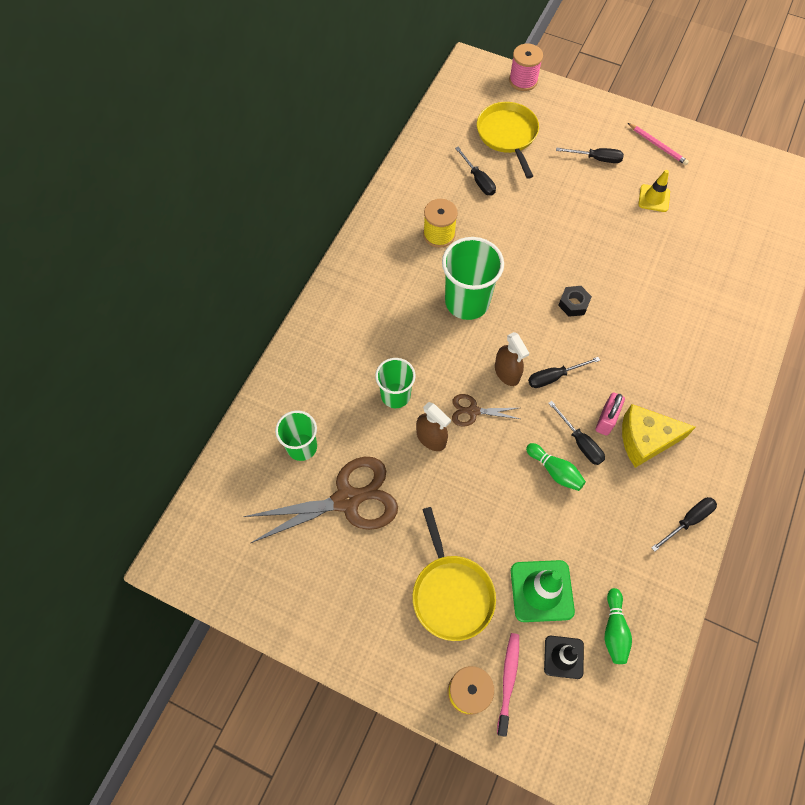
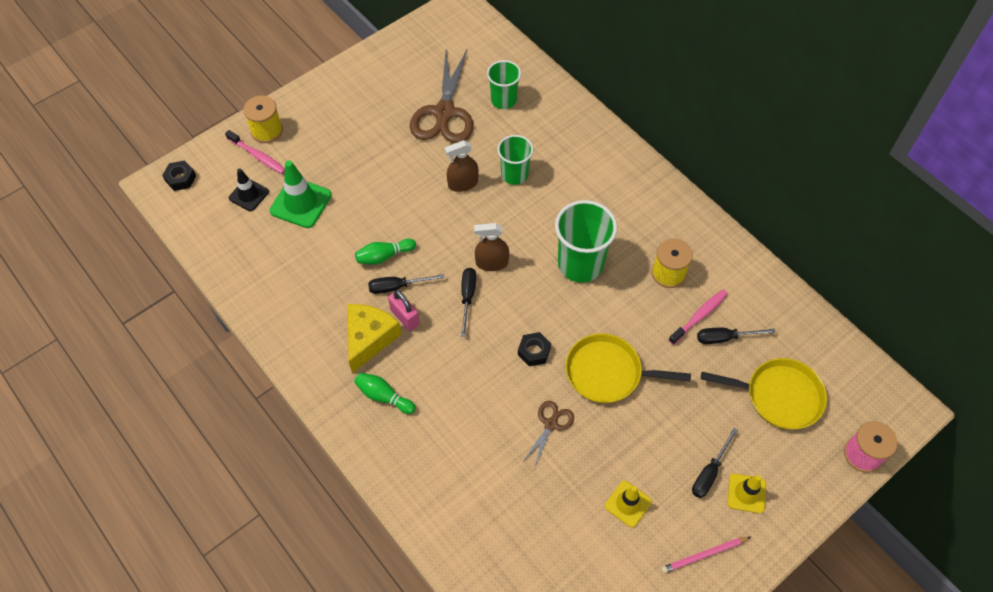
camera: 115 degrees right, 5 degrees down
yellow pan [413,507,496,641] -> yellow pan moved to [566,333,691,403]
brown scissors [452,394,520,427] -> brown scissors moved to [524,401,574,469]
green bowling pin [605,588,632,664] -> green bowling pin moved to [354,373,416,414]
black screwdriver [651,497,717,552] -> none
none -> black nut [162,161,196,191]
none -> pink toothbrush [669,290,728,345]
none -> yellow traffic cone [728,473,766,514]

